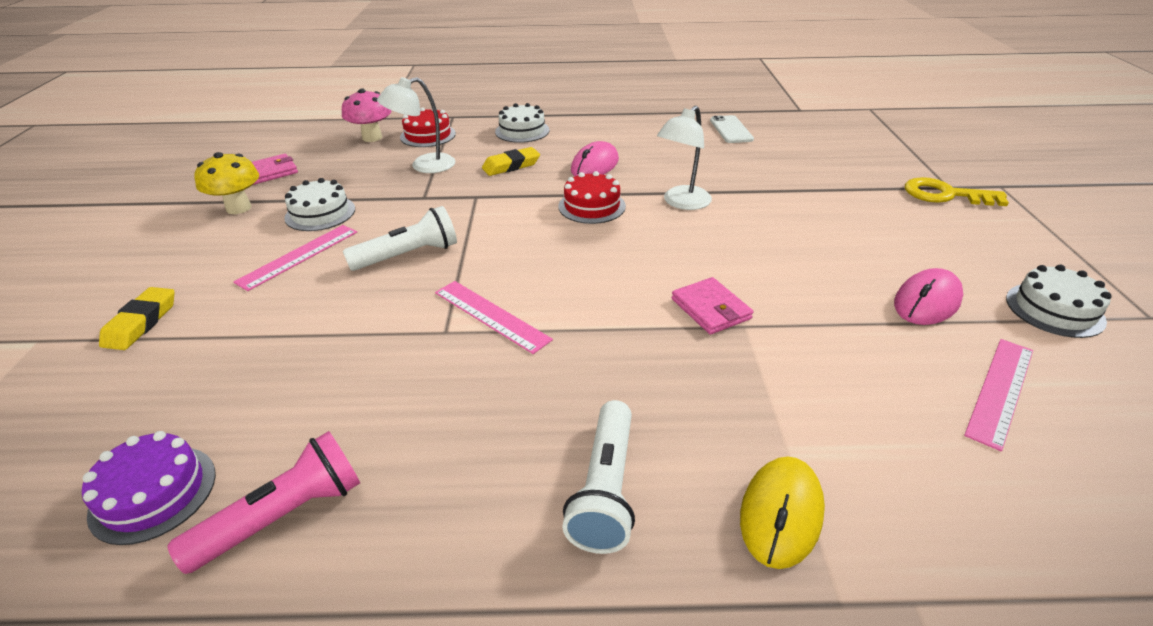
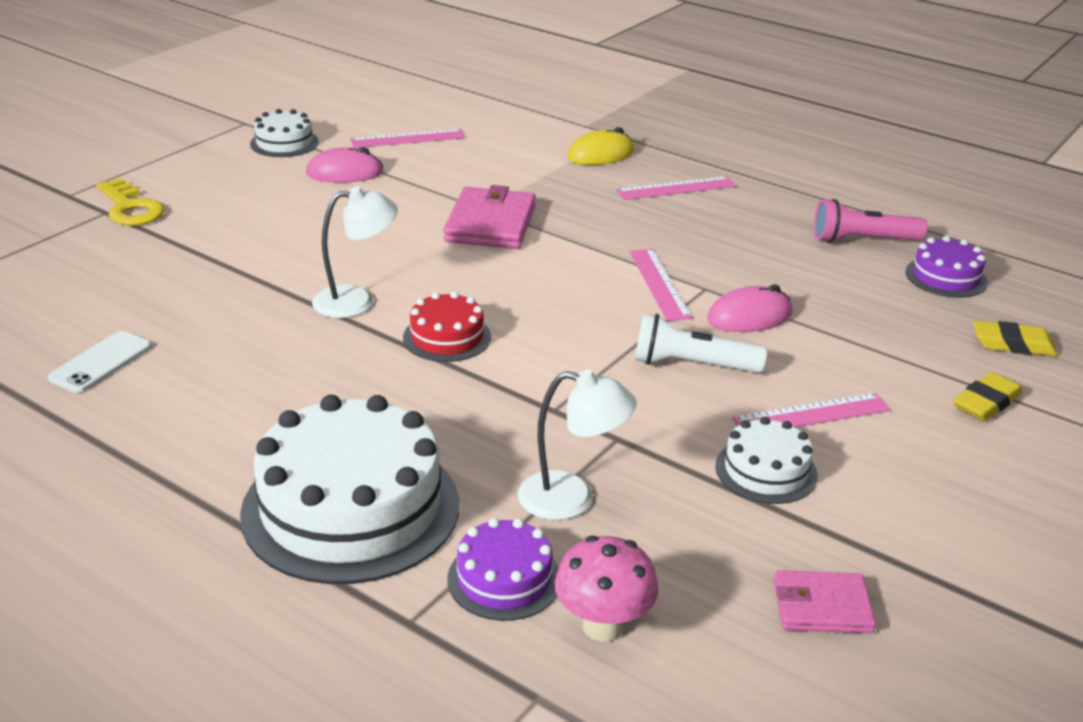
camera: 145 degrees left, 5 degrees down
yellow mushroom [194,152,259,214] -> none
red cake [400,107,456,147] -> purple cake [447,518,559,621]
yellow eraser [482,147,540,176] -> yellow eraser moved to [973,321,1058,356]
white cake [495,103,550,143] -> white cake [240,395,459,584], size x2.02
white flashlight [562,400,635,554] -> pink ruler [616,176,736,200]
pink mouse [571,141,619,176] -> pink mouse moved to [707,284,792,332]
pink wallet [672,277,753,335] -> pink wallet [443,185,536,249], size x1.64

